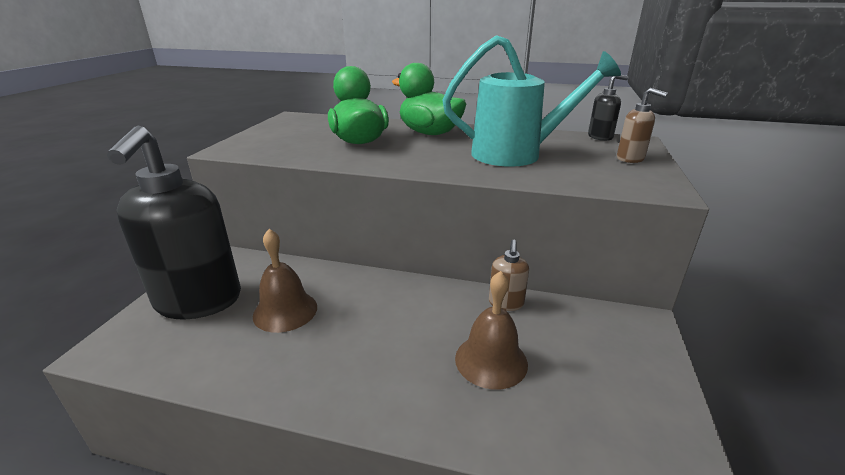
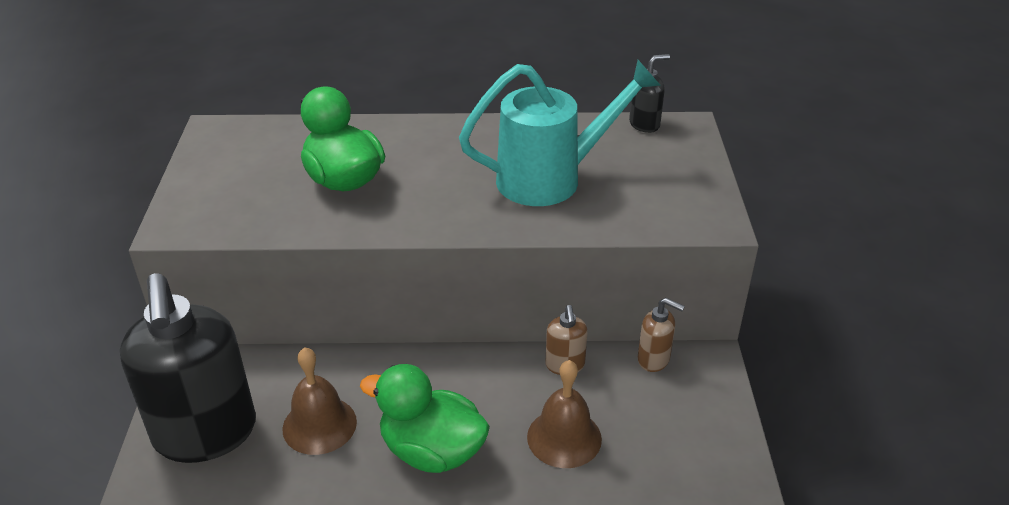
camera: 15 degrees left, 10 degrees up
green duck [392,63,466,135] -> green duck moved to [360,364,490,473]
brown soap dispenser [617,88,668,163] -> brown soap dispenser moved to [638,298,685,372]

